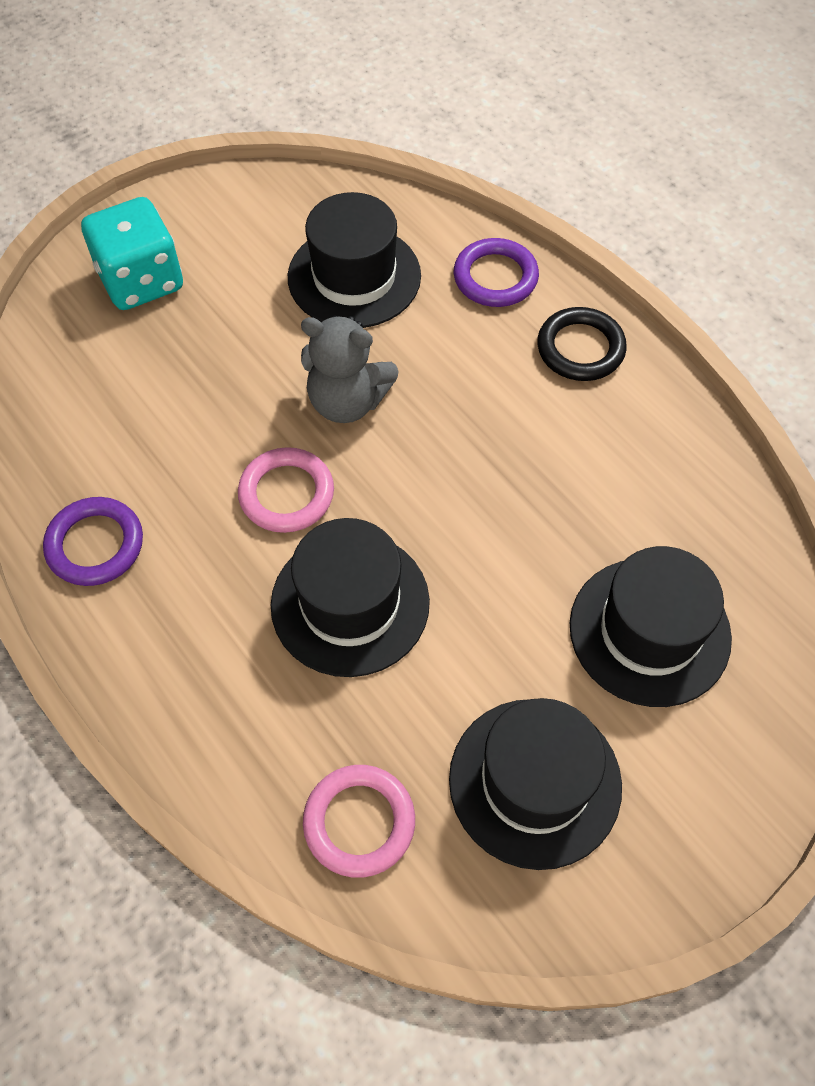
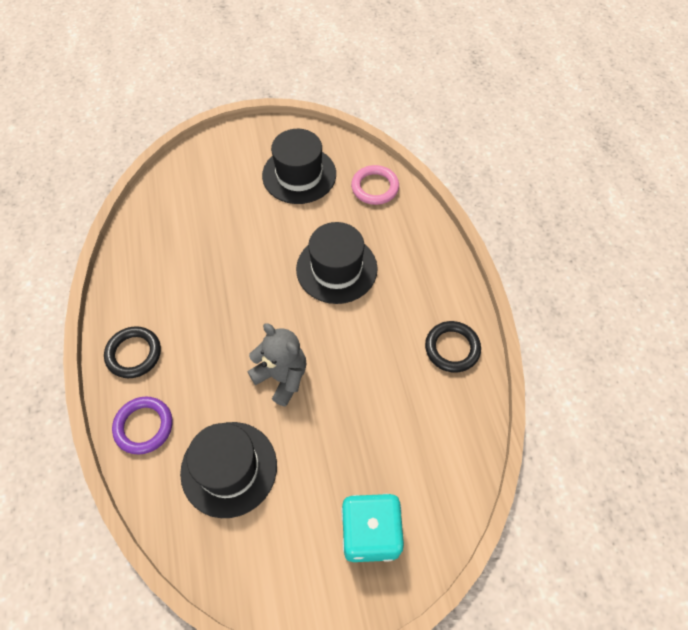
camera: 155 degrees left, 0 degrees up
purple ring [43,497,143,586] -> black ring [425,321,481,373]
pink ring [238,447,334,533] -> none
black hat [570,546,732,707] -> none

